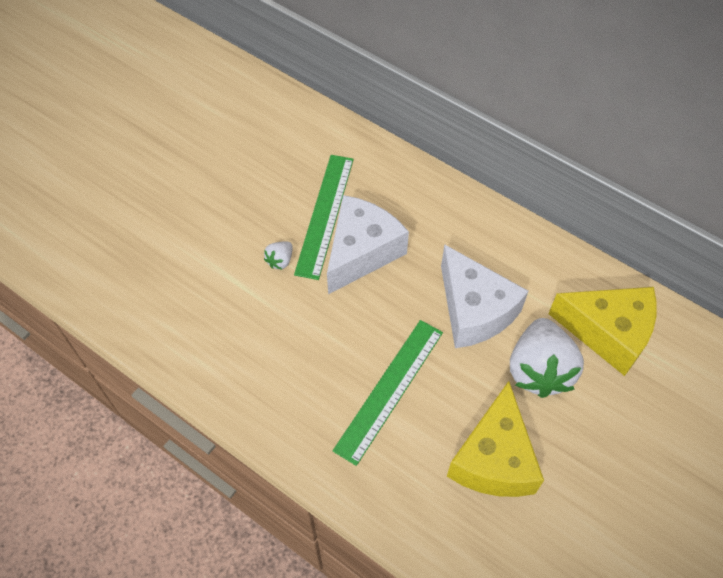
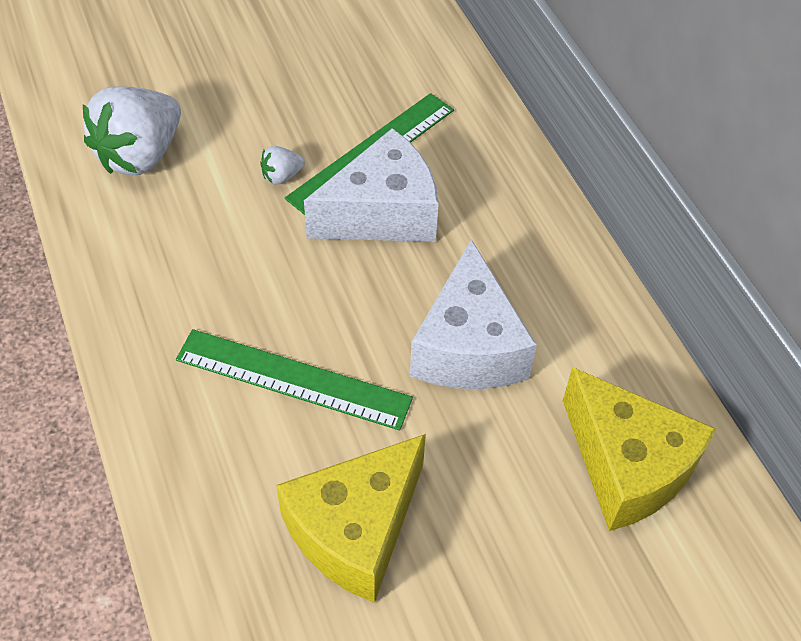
camera: 30 degrees right, 5 degrees down
green ruler [333,320,443,466] -> green ruler turned 45 degrees clockwise [176,329,413,430]
white strawberry [510,318,584,398] -> white strawberry moved to [83,86,181,175]

